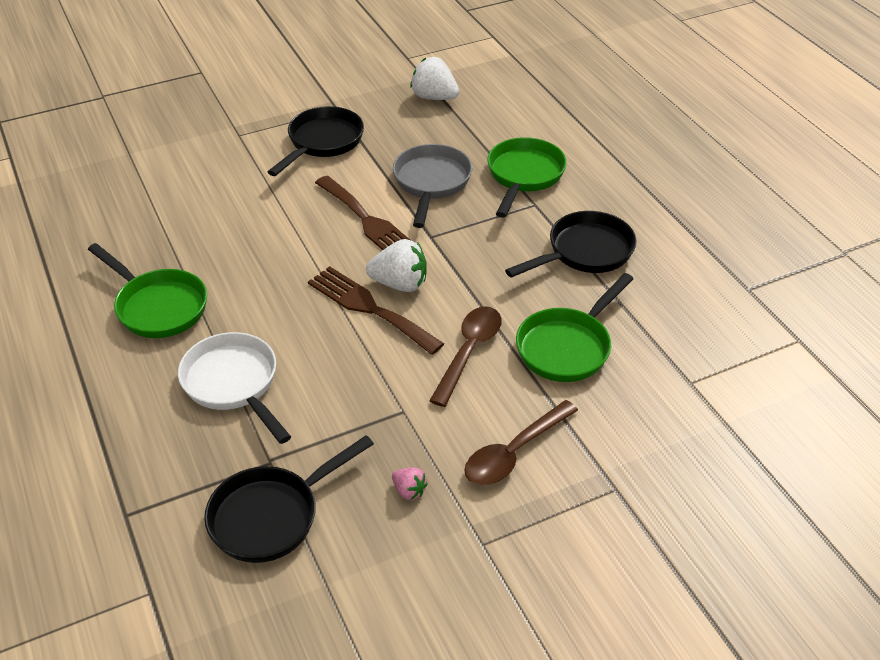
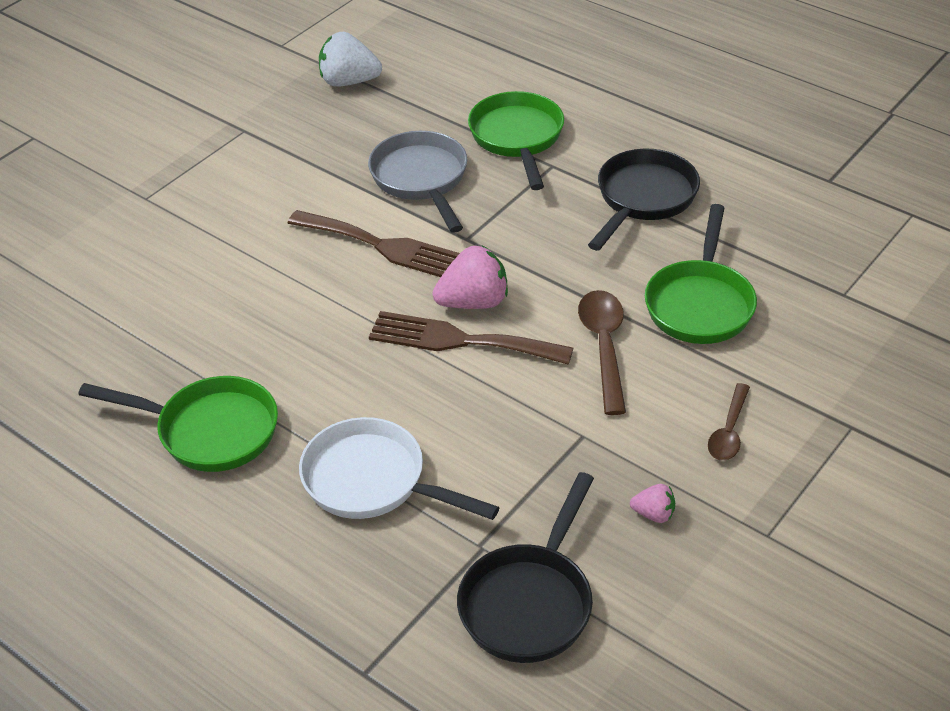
camera: 25 degrees left, 0 degrees up
black pan [268,106,364,176] -> none
white strawberry [366,239,427,292] -> pink strawberry [433,246,508,309]
brown spoon [464,400,578,485] -> brown spoon [708,383,750,461], size x0.64

